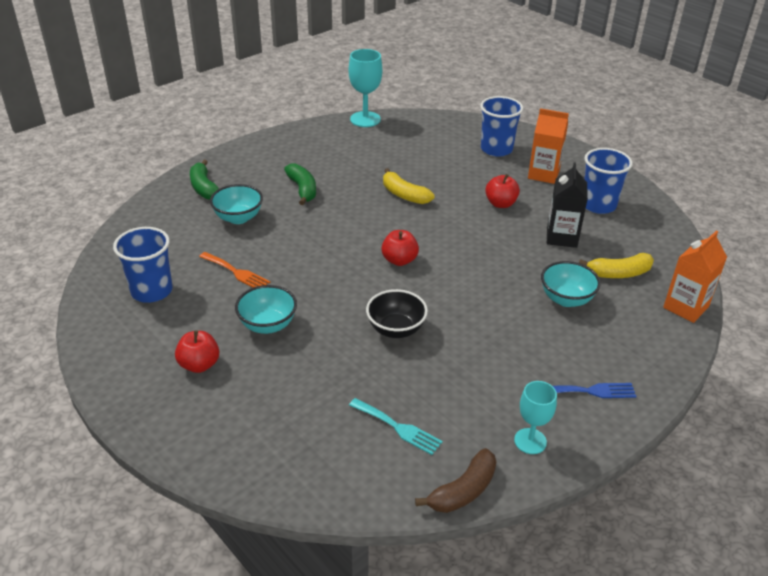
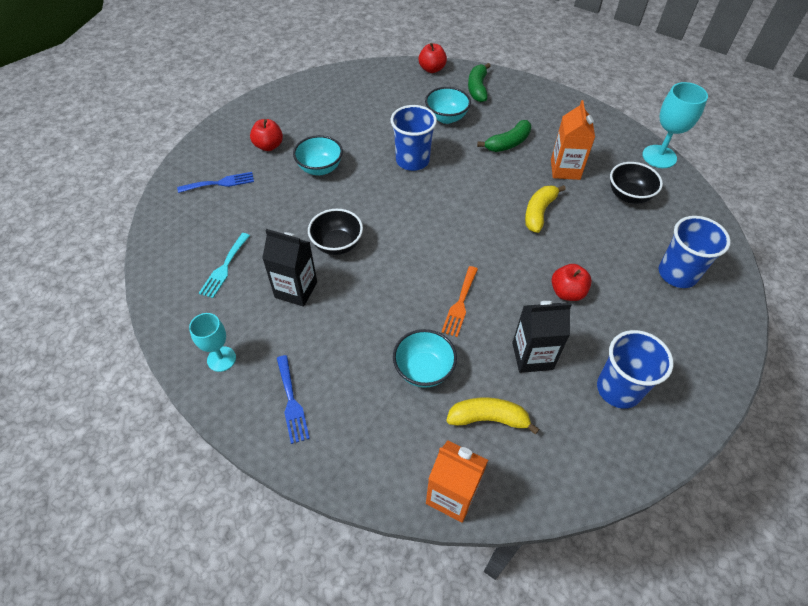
camera: 75 degrees right, 15 degrees up
blue cup [113,227,172,303] -> blue cup moved to [391,105,437,171]
green banana [190,160,219,200] -> green banana turned 45 degrees counterclockwise [468,63,490,102]
orange fork [199,252,270,288] -> orange fork moved to [441,266,478,337]
red apple [381,230,419,266] -> red apple moved to [418,43,447,73]
brown banana [415,448,496,513] -> none
orange carton [528,108,569,184] -> orange carton moved to [551,100,595,180]
yellow banana [579,253,654,278] -> yellow banana turned 120 degrees clockwise [446,397,539,434]
none -> blue fork [177,172,254,193]
none -> black carton [262,229,317,307]
none -> black bowl [610,162,663,204]

